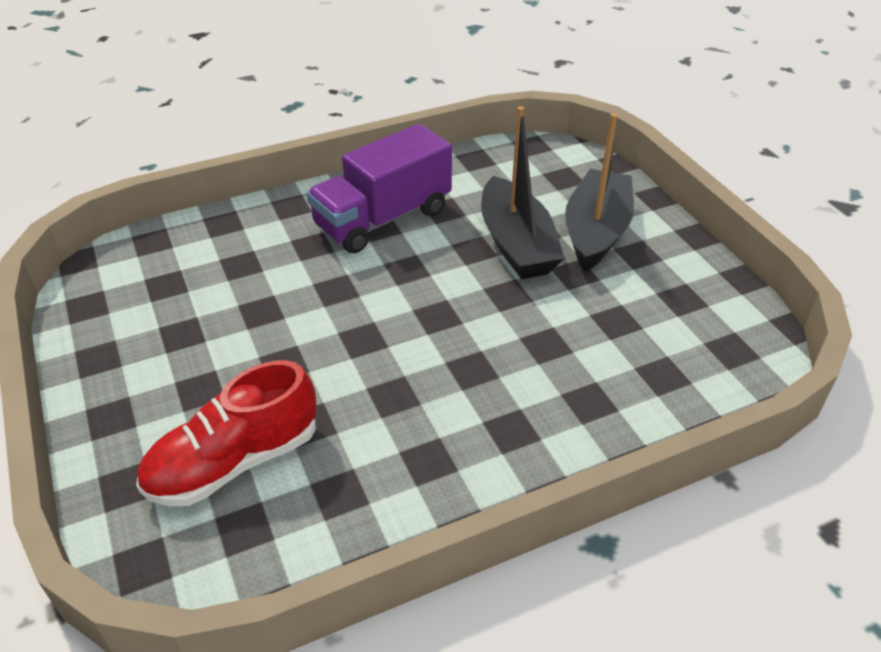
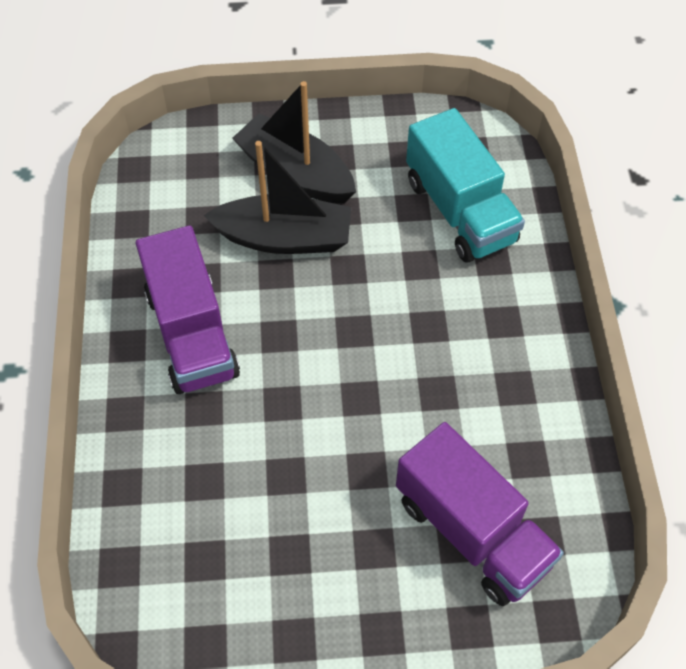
camera: 70 degrees left, 15 degrees up
red shoe [136,360,317,506] -> purple truck [396,422,564,606]
none -> turquoise truck [406,108,525,263]

